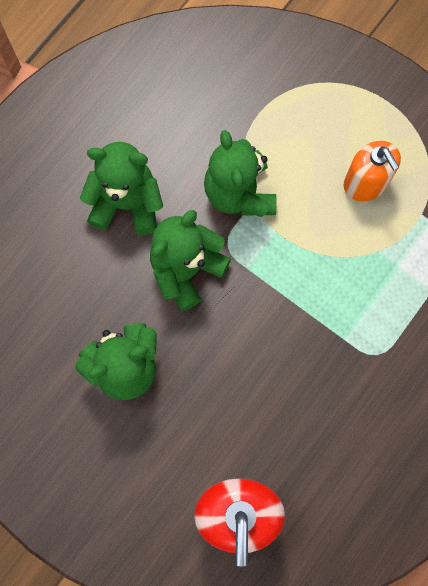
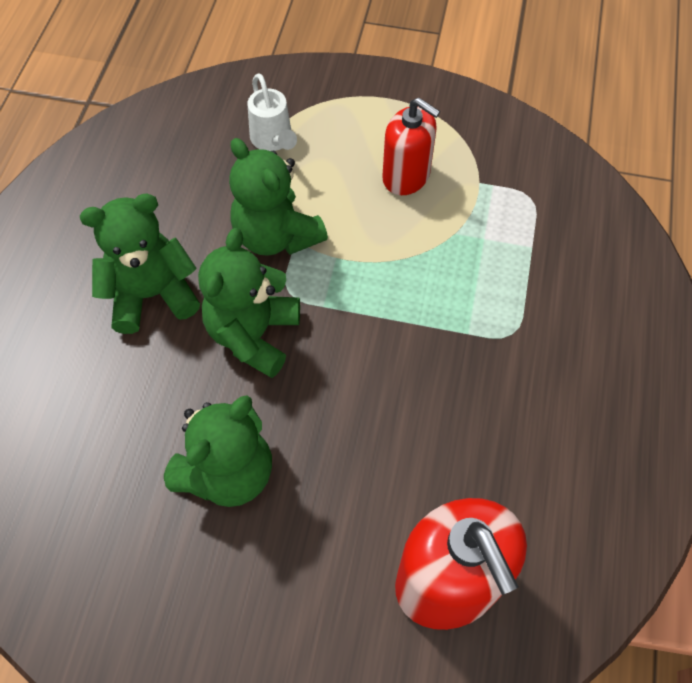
camera: 25 degrees left, 15 degrees down
orange soap dispenser [344,141,401,201] -> red soap dispenser [382,98,440,195]
none -> white watering can [248,74,297,151]

